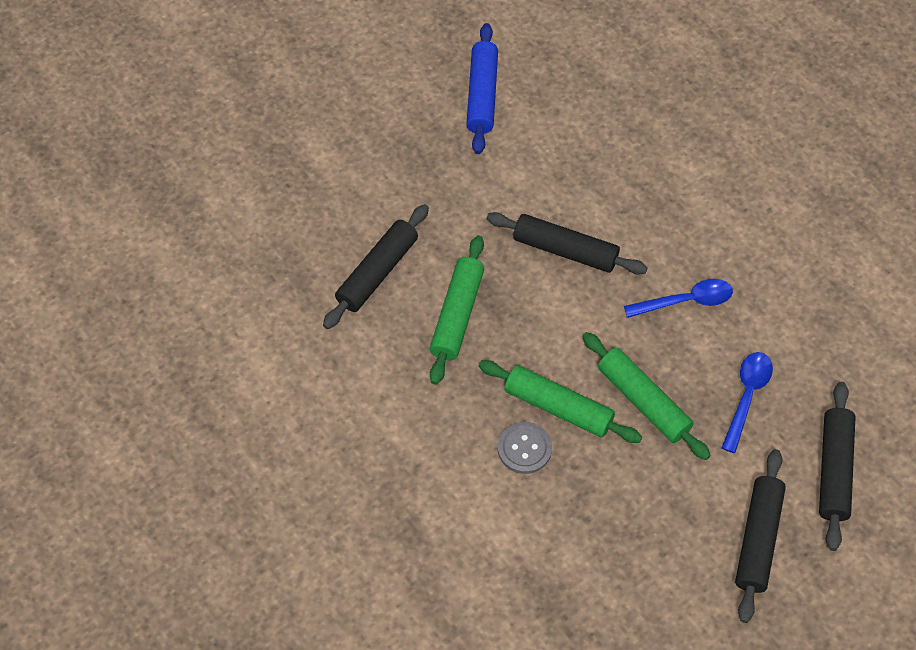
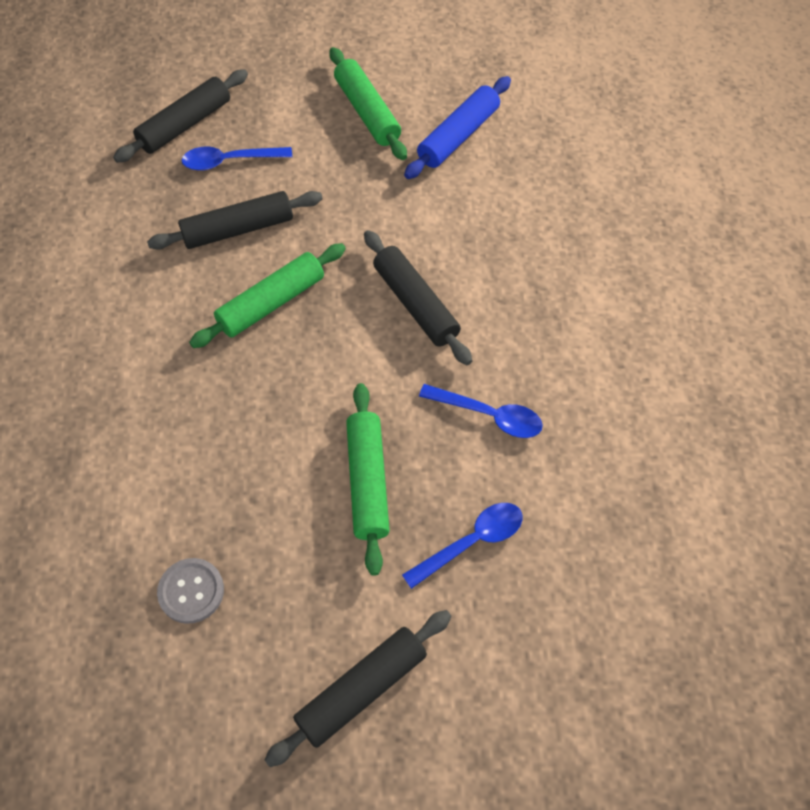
camera: 35 degrees right, 0 degrees up
green rolling pin [479,360,642,443] -> green rolling pin moved to [329,47,407,160]
grey button [498,422,552,474] -> grey button moved to [157,558,224,624]
black rolling pin [819,382,856,551] -> black rolling pin moved to [113,69,248,163]
none -> blue spoon [181,147,292,171]

